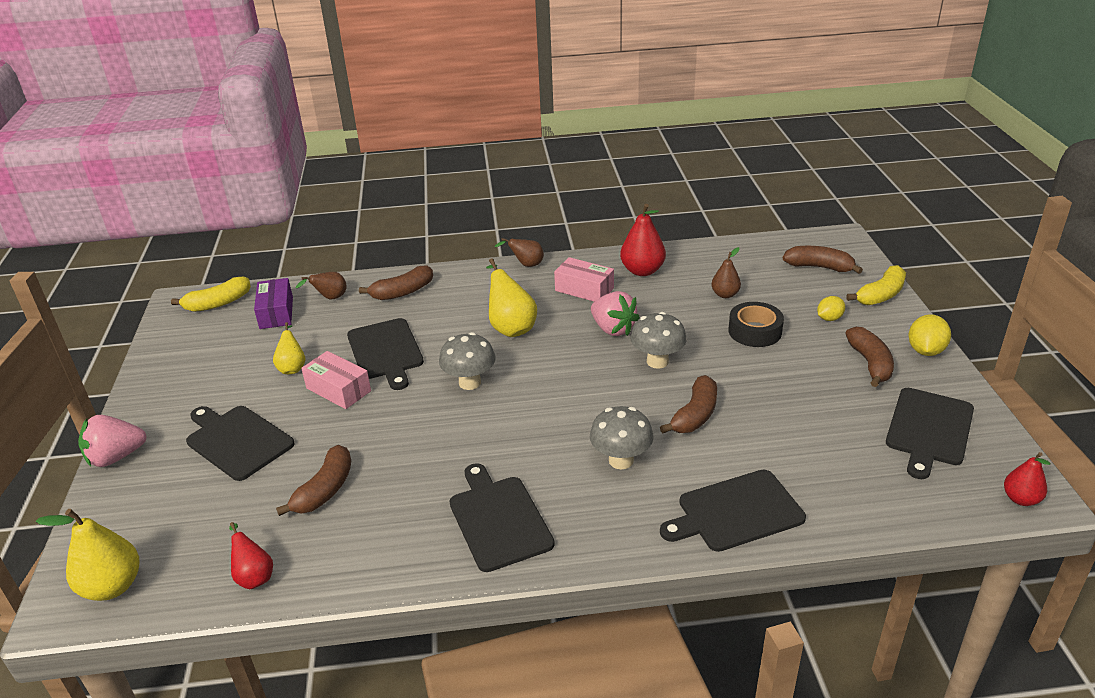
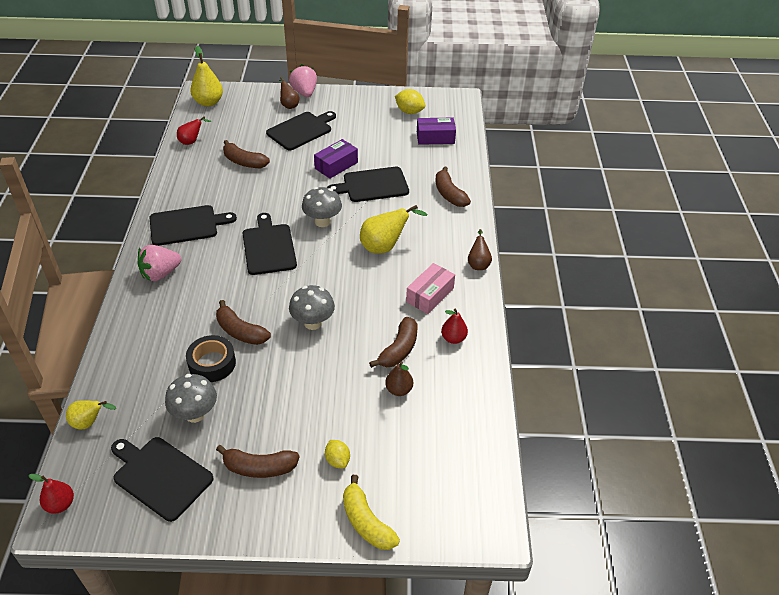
camera: 95 degrees right, 10 degrees up
yellow banana [171,277,251,312] -> none
yellow pear [273,322,306,374] -> yellow pear moved to [66,400,116,429]
brown pear [296,272,347,299] -> brown pear moved to [279,77,300,109]
pink box [301,351,371,409] -> purple box [314,139,358,179]
grey mushroom [590,406,654,469] -> grey mushroom moved to [165,374,217,423]
pink strawberry [591,291,640,336] -> pink strawberry moved to [137,245,181,281]
red pear [620,204,666,276] -> red pear [441,309,468,344], size x0.61
black cutting board [660,469,806,552] -> black cutting board moved to [242,213,297,275]
black tape [728,302,784,347] -> black tape moved to [186,335,236,382]
brown banana [782,246,863,274] -> brown banana moved to [369,317,417,368]
yellow lemon [909,314,951,356] -> yellow lemon moved to [395,89,425,114]

